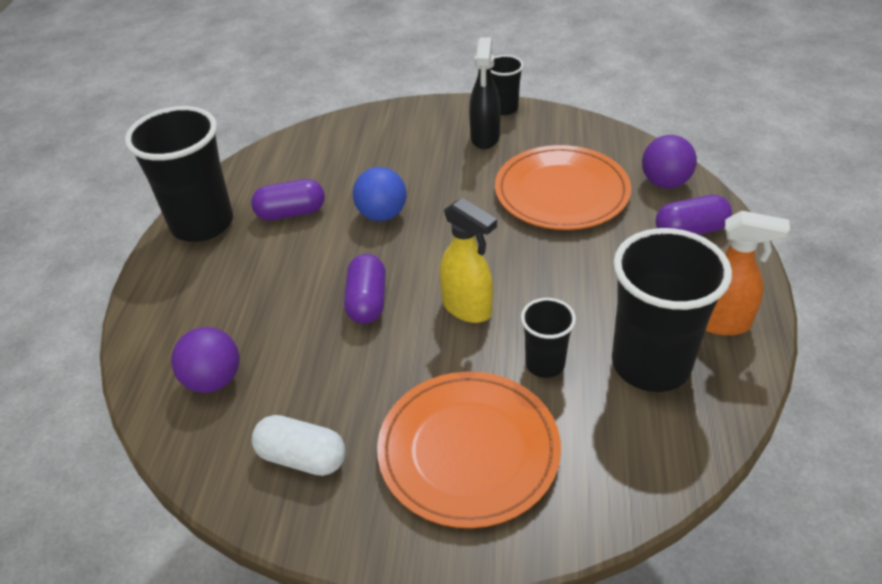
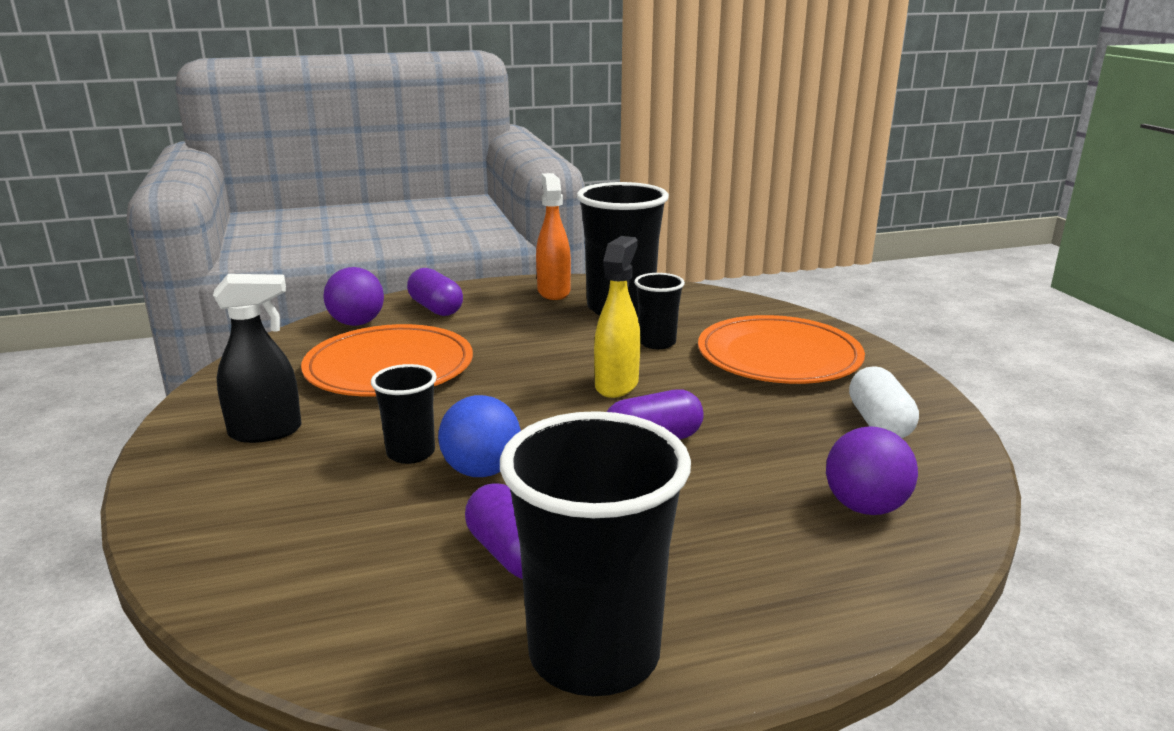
camera: 115 degrees left, 20 degrees down
black cup [490,55,524,115] -> black cup moved to [371,364,437,464]

